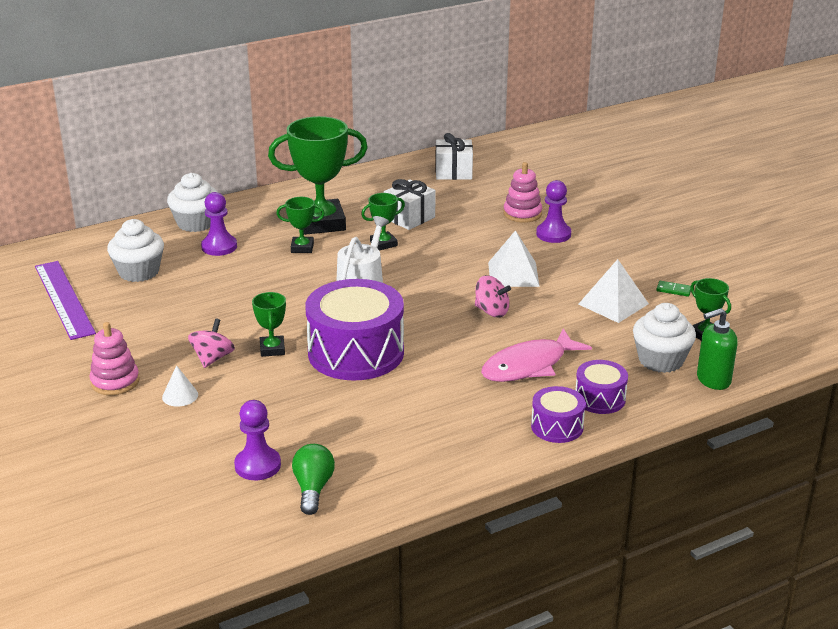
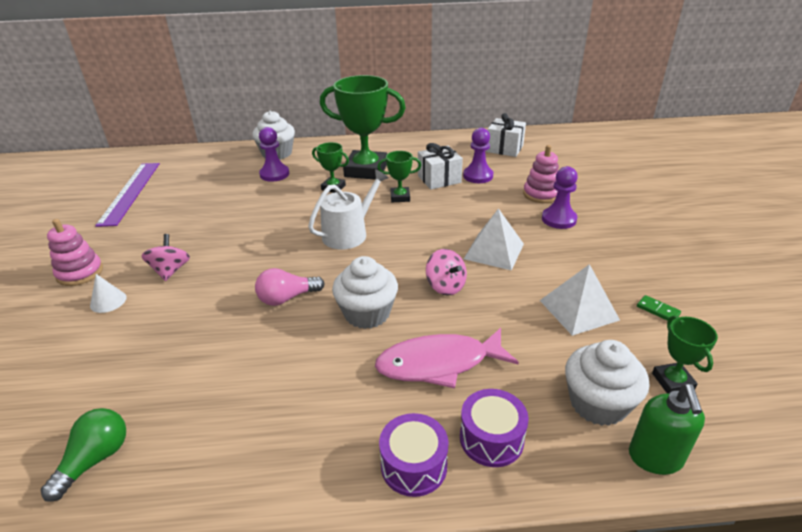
camera: 25 degrees right, 5 degrees up
white cupcake [107,219,164,282] -> white cupcake moved to [332,256,398,329]
pink spinning top [188,319,235,368] -> pink spinning top turned 45 degrees counterclockwise [141,234,190,281]
purple pawn [234,400,281,480] -> purple pawn moved to [463,128,494,183]
green trophy [252,292,286,357] -> none
purple drum [305,279,404,380] -> pink light bulb [255,268,325,306]
green soap dispenser [697,308,738,390] -> green soap dispenser turned 90 degrees counterclockwise [629,384,705,475]

